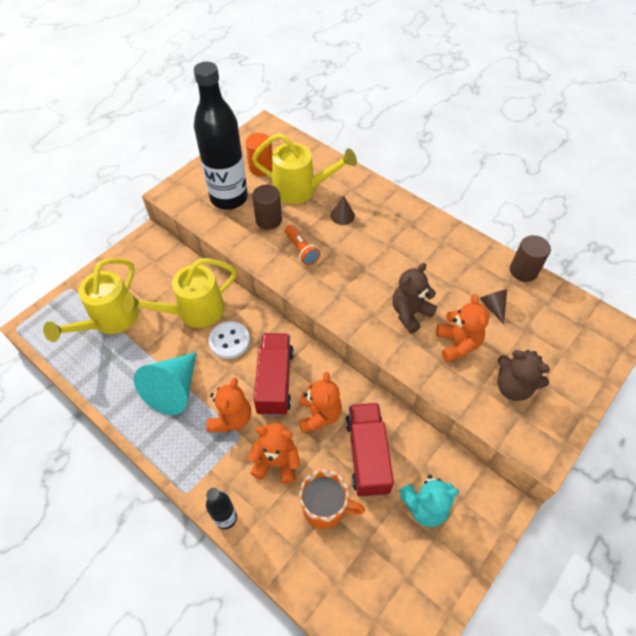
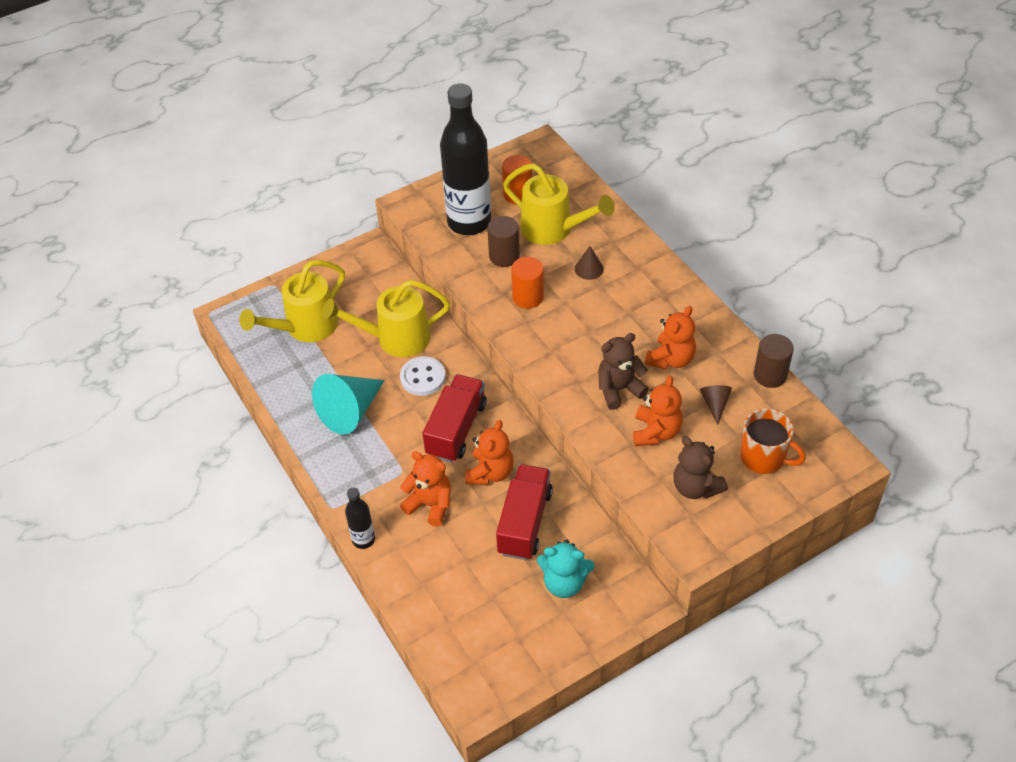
camera: 20 degrees right, 5 degrees down
orange teddy bear [207,378,251,432] -> orange teddy bear moved to [645,306,696,369]
orange flashlight [285,225,321,266] -> orange cylinder [511,257,544,309]
orange mug [299,470,365,529] -> orange mug moved to [740,408,806,474]

